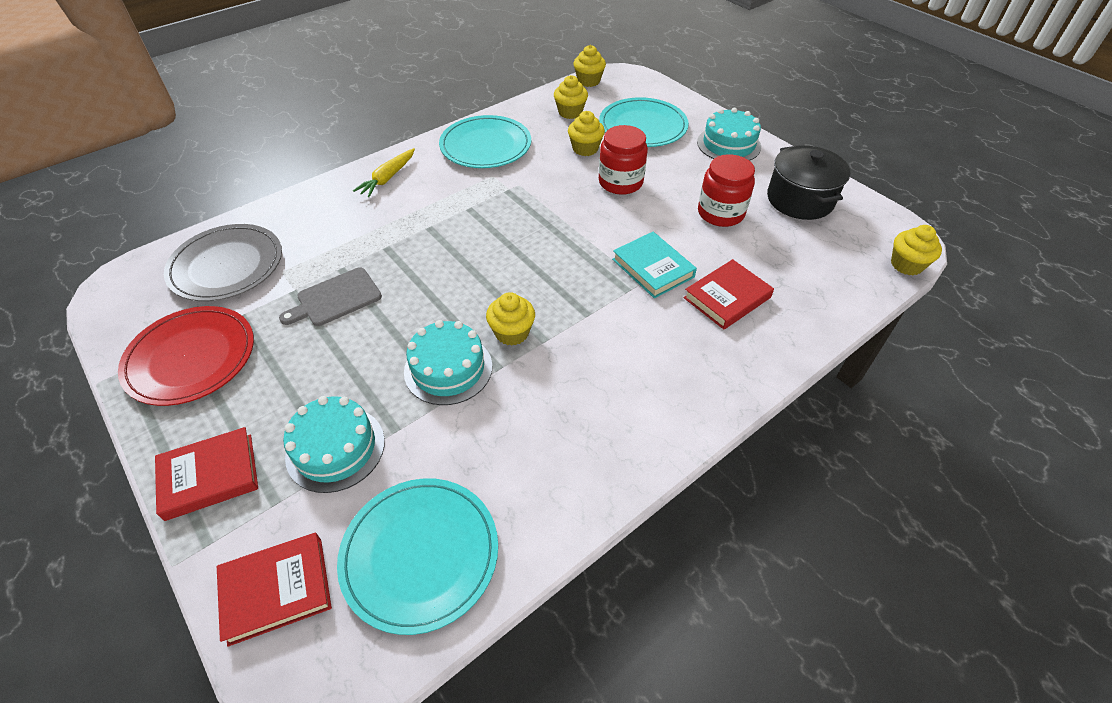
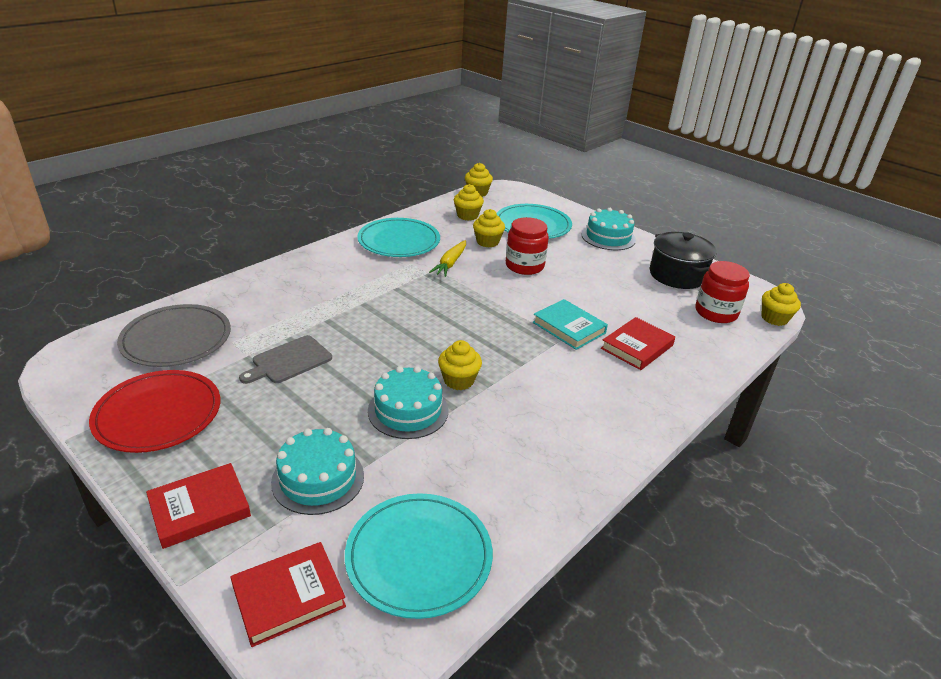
camera: 10 degrees left, 15 degrees down
yellow carrot [353,148,415,197] -> yellow carrot moved to [429,240,466,277]
red jar [698,154,755,227] -> red jar moved to [695,261,750,323]

